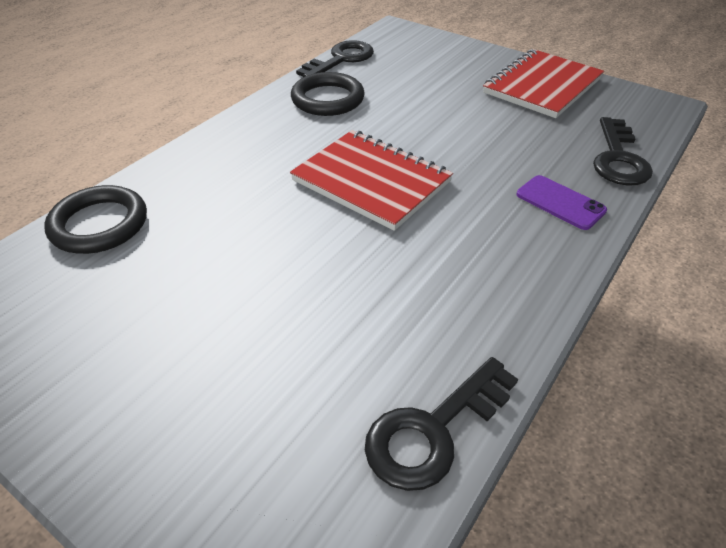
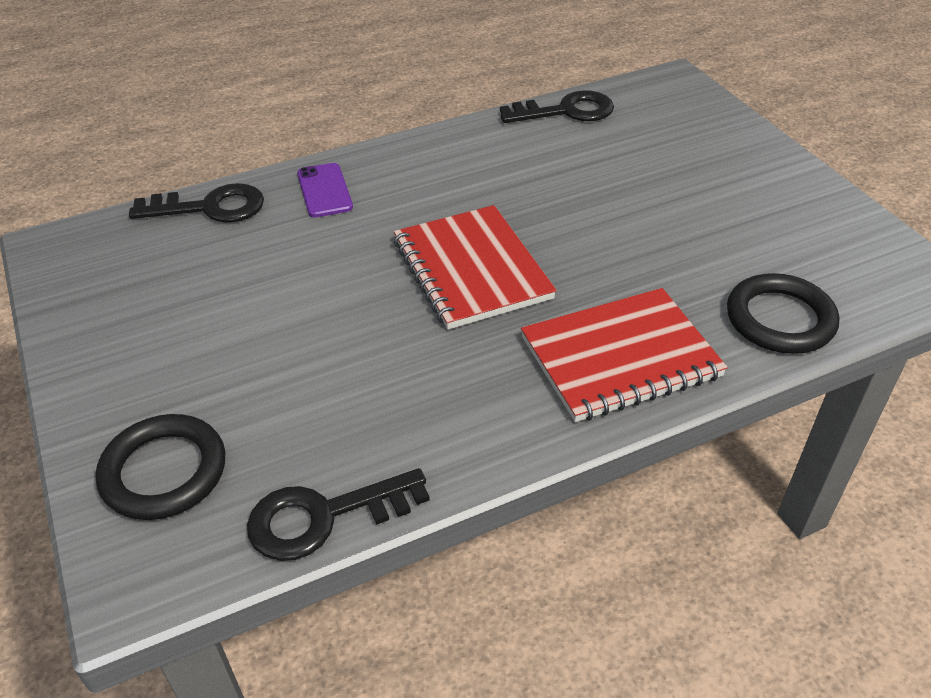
camera: 150 degrees left, 0 degrees up
black ring [291,72,365,116] -> black ring moved to [96,414,225,520]
red notebook [483,49,604,118] -> red notebook moved to [521,288,728,422]
black key [593,117,653,186] -> black key turned 45 degrees clockwise [129,183,264,223]

